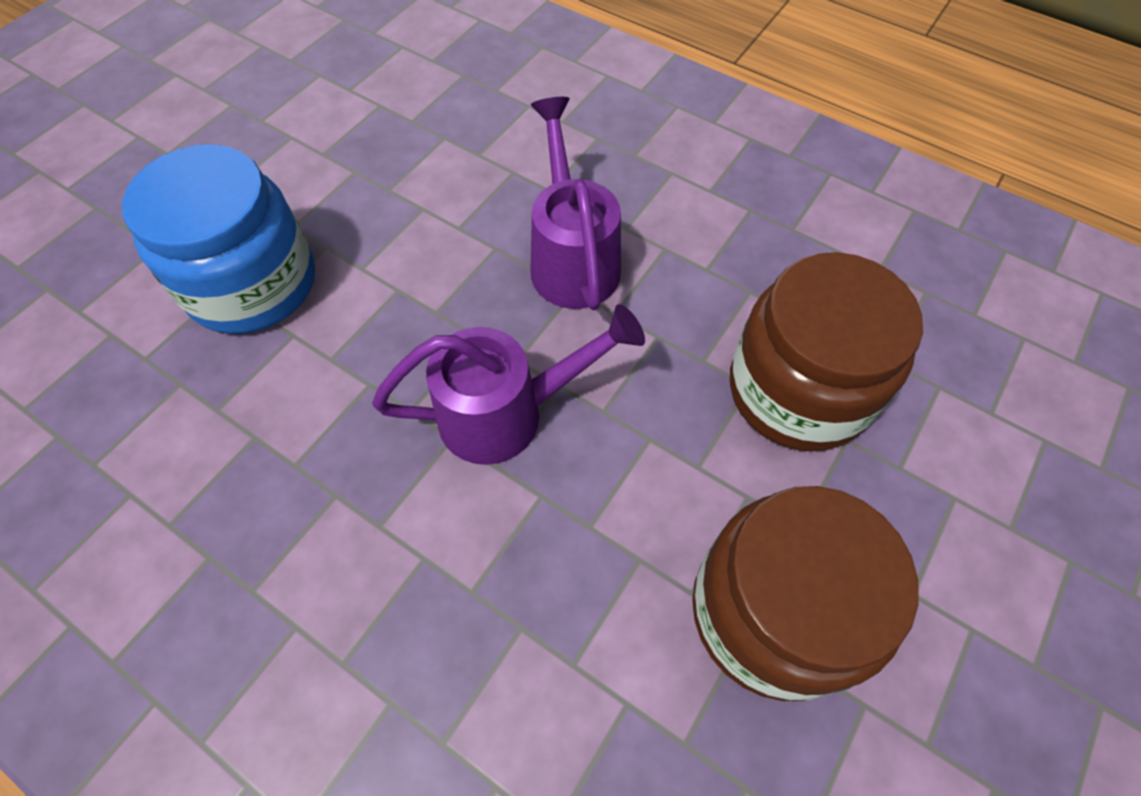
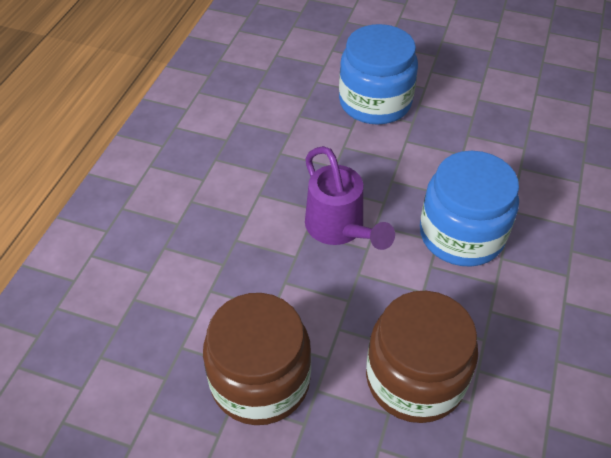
camera: 75 degrees right, 10 degrees down
purple watering can [531,97,621,310] -> blue jar [420,151,519,267]

